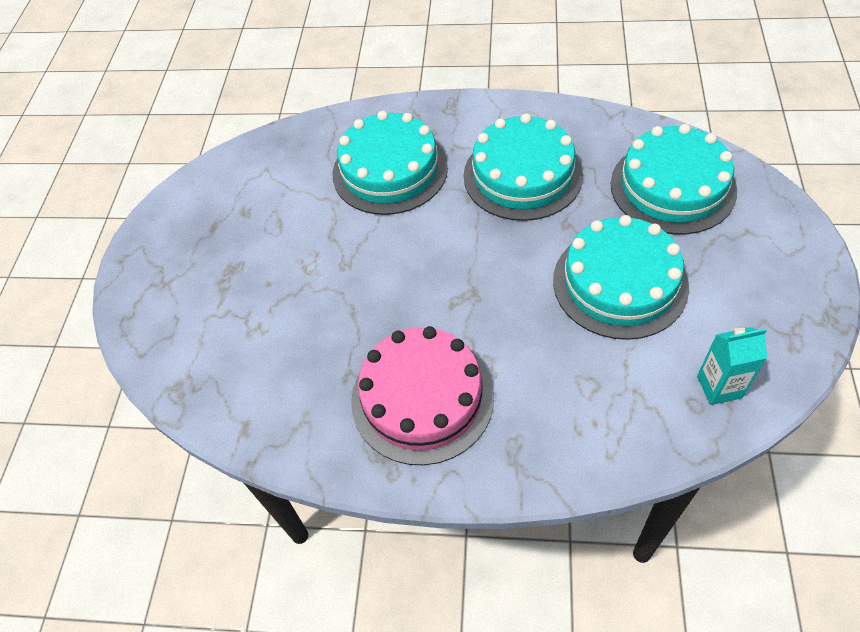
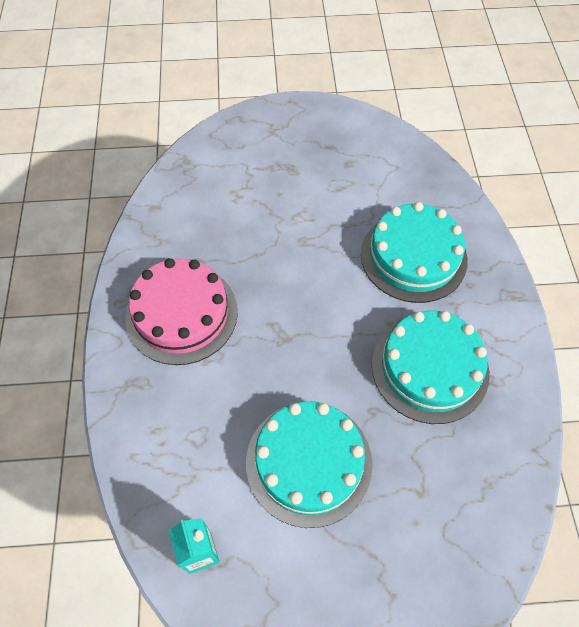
camera: 75 degrees right, 5 degrees up
turquoise cake [611,124,737,235] -> none

